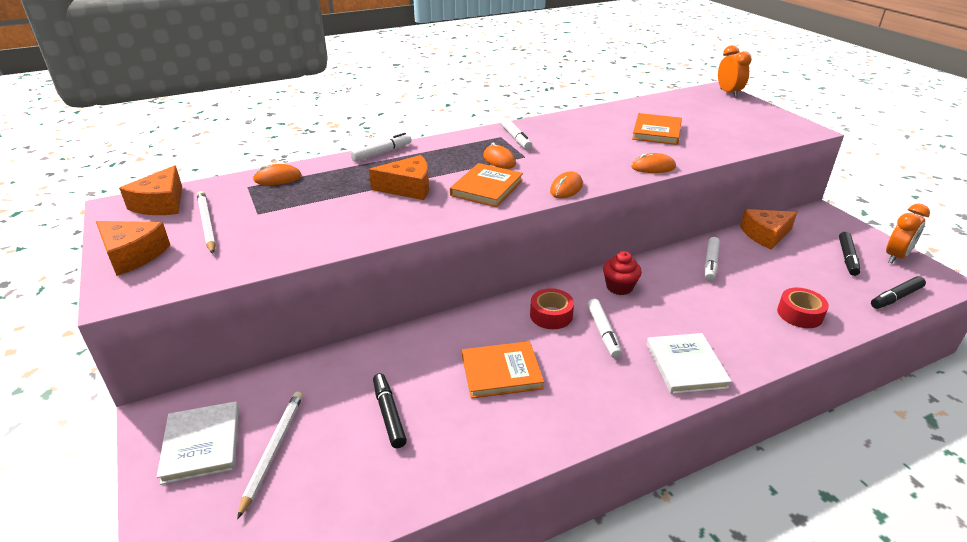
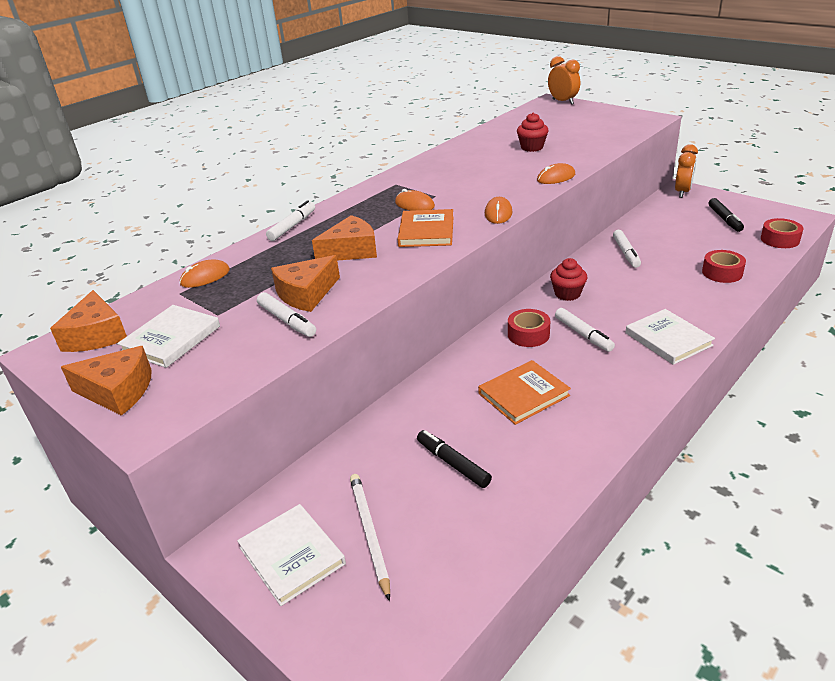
camera: 20 degrees left, 0 degrees up
white pencil [197,191,216,254] -> white book [117,305,220,368]
white marker [501,117,532,150] -> white marker moved to [257,292,316,337]
orange book [632,113,682,145] -> red cupcake [517,113,549,152]
orange cheese [740,209,797,250] -> orange cheese moved to [271,255,340,312]
black marker [871,276,926,309] -> red tape [761,218,803,248]
orange clock [886,204,930,263] -> orange clock moved to [675,144,698,198]

